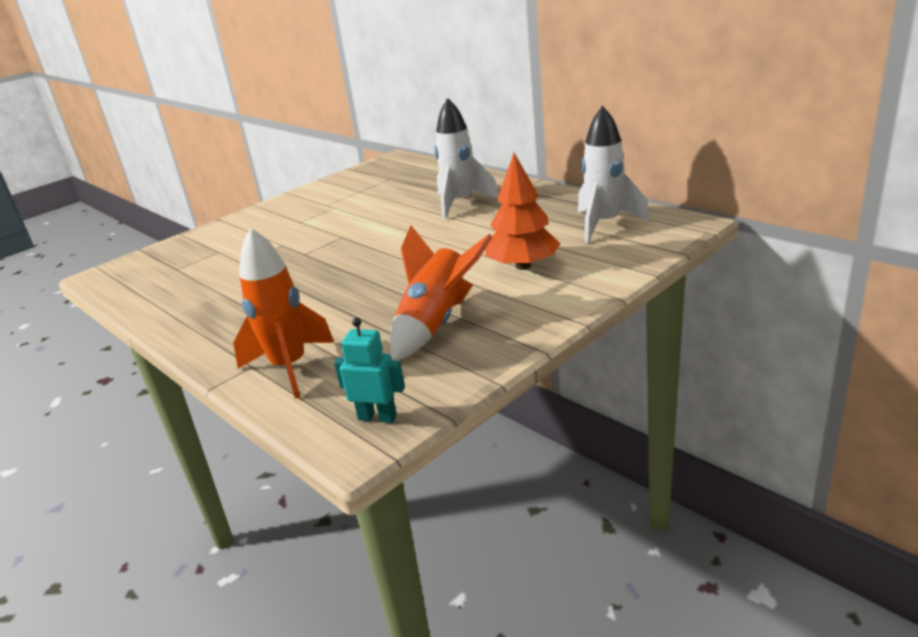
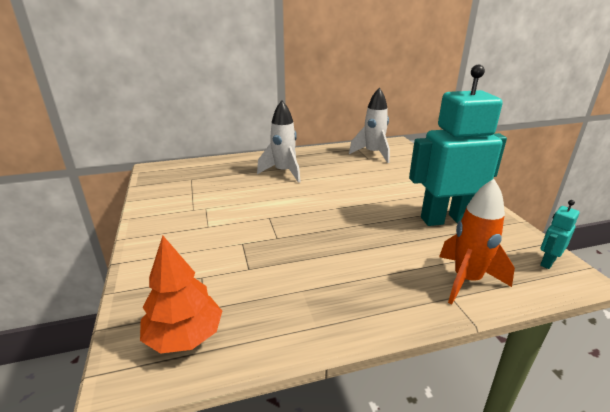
camera: 65 degrees left, 0 degrees up
orange rocket [390,226,493,361] -> turquoise robot [409,65,507,226]
orange tree [485,153,561,270] -> orange tree moved to [140,236,222,354]

